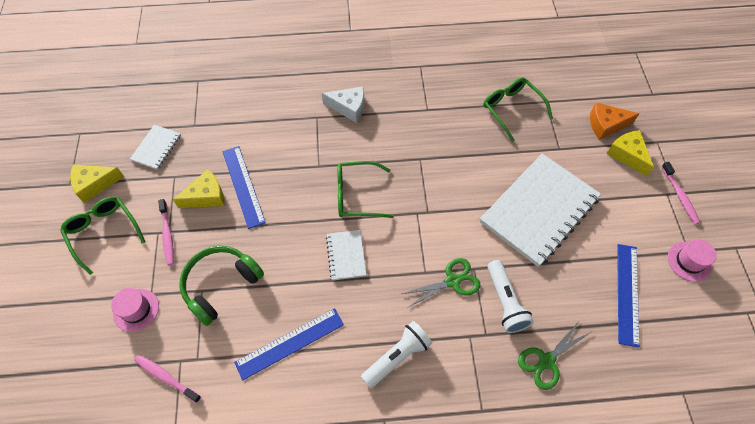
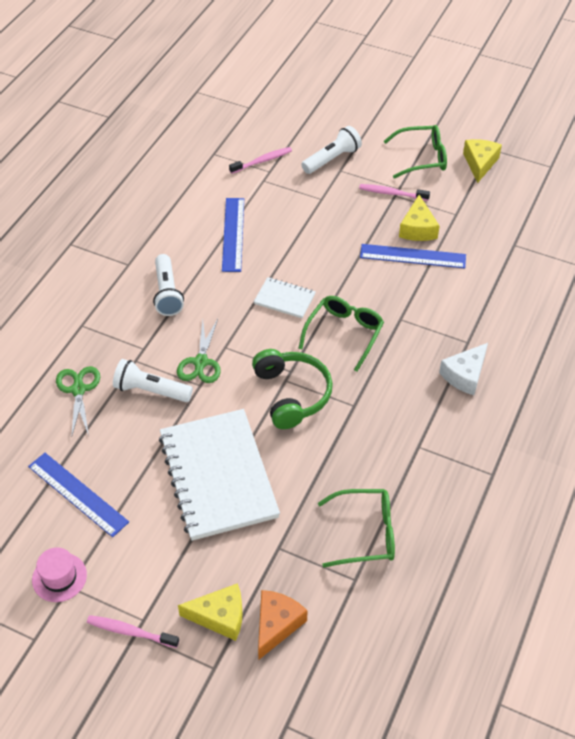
camera: 120 degrees right, 10 degrees down
pink hat [111,288,159,332] -> white flashlight [301,126,362,174]
white notebook [130,125,181,170] -> none
green headphones [180,246,264,326] -> green headphones moved to [252,349,333,429]

